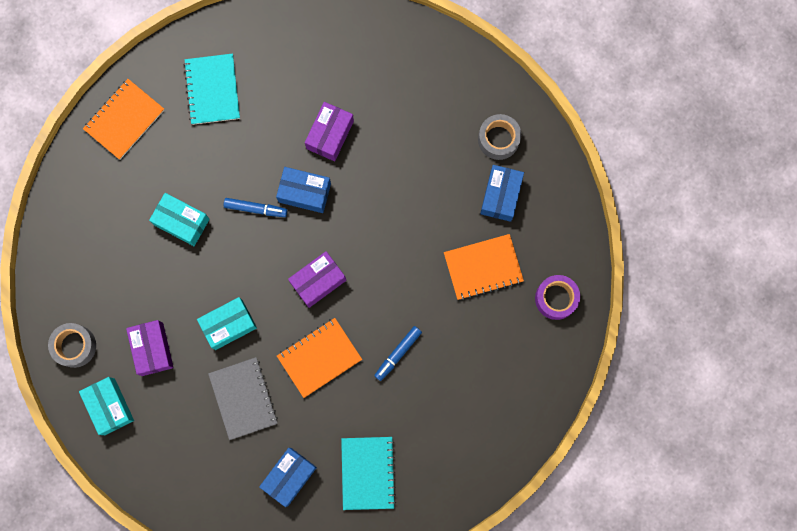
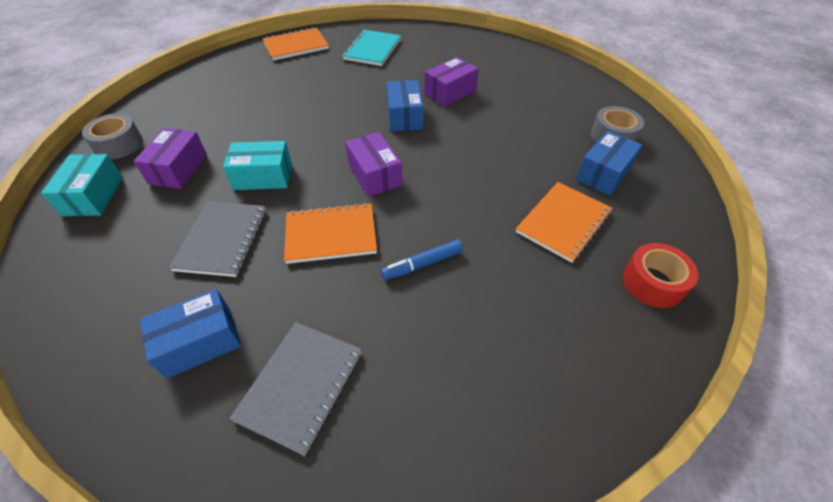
camera: 25 degrees right, 30 degrees down
turquoise box [149,193,210,246] -> none
blue marker [224,198,287,217] -> none
blue box [276,167,331,213] -> blue box turned 45 degrees clockwise [386,80,424,131]
purple box [288,251,346,308] -> purple box turned 75 degrees clockwise [345,132,402,197]
turquoise notebook [341,437,396,510] -> grey notebook [229,322,362,456]
orange notebook [444,234,524,300] -> orange notebook turned 60 degrees counterclockwise [516,182,613,263]
purple tape [535,275,580,320] -> red tape [623,243,699,308]

